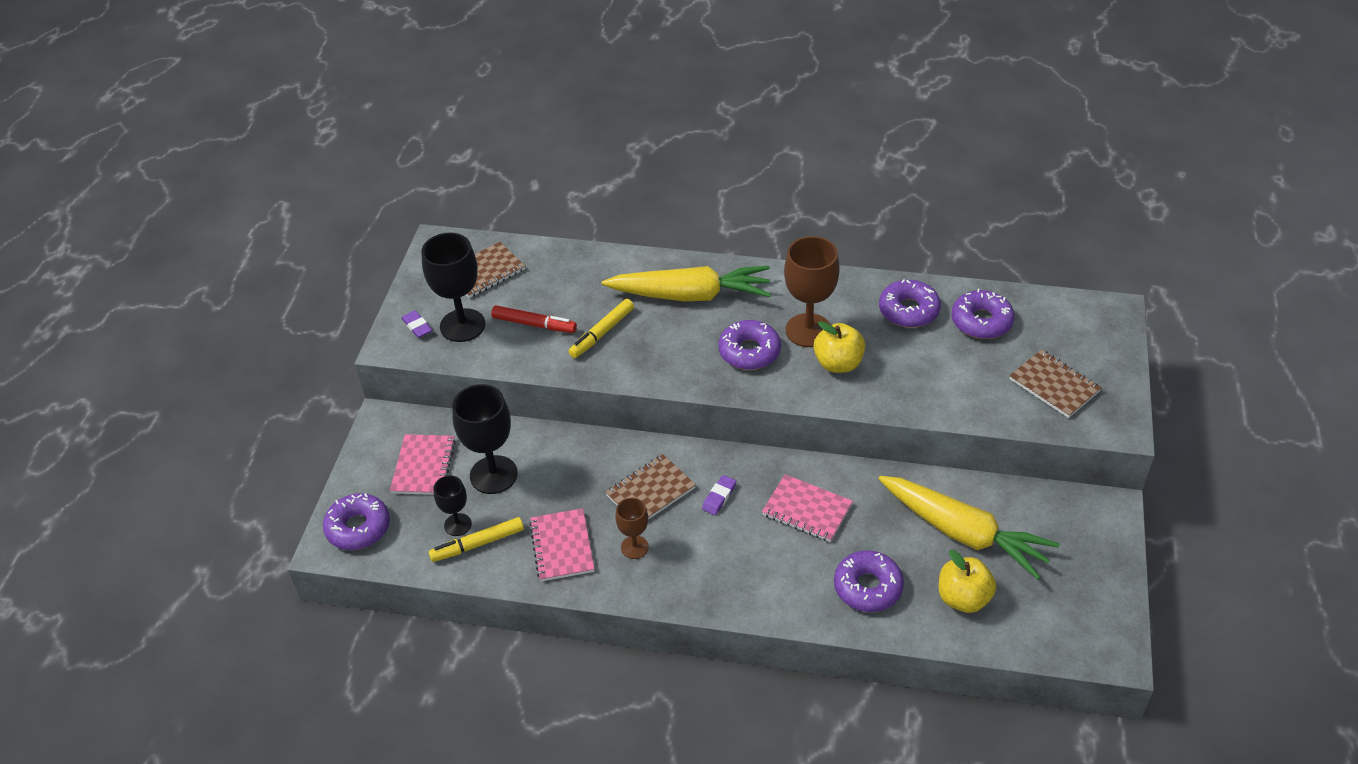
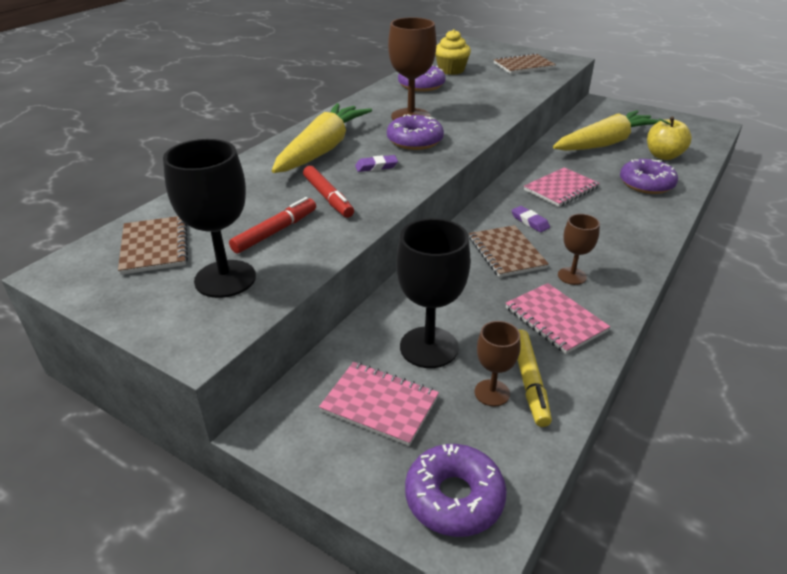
camera: 70 degrees left, 10 degrees down
purple eraser [401,310,432,338] -> purple eraser moved to [355,155,398,172]
black goblet [433,475,472,536] -> brown goblet [475,321,520,406]
pink notebook [529,508,594,581] -> pink notebook turned 45 degrees clockwise [505,283,610,354]
yellow marker [568,299,634,358] -> red marker [303,166,354,218]
yellow apple [814,321,865,373] -> none
purple donut [952,289,1014,339] -> yellow cupcake [435,29,471,75]

